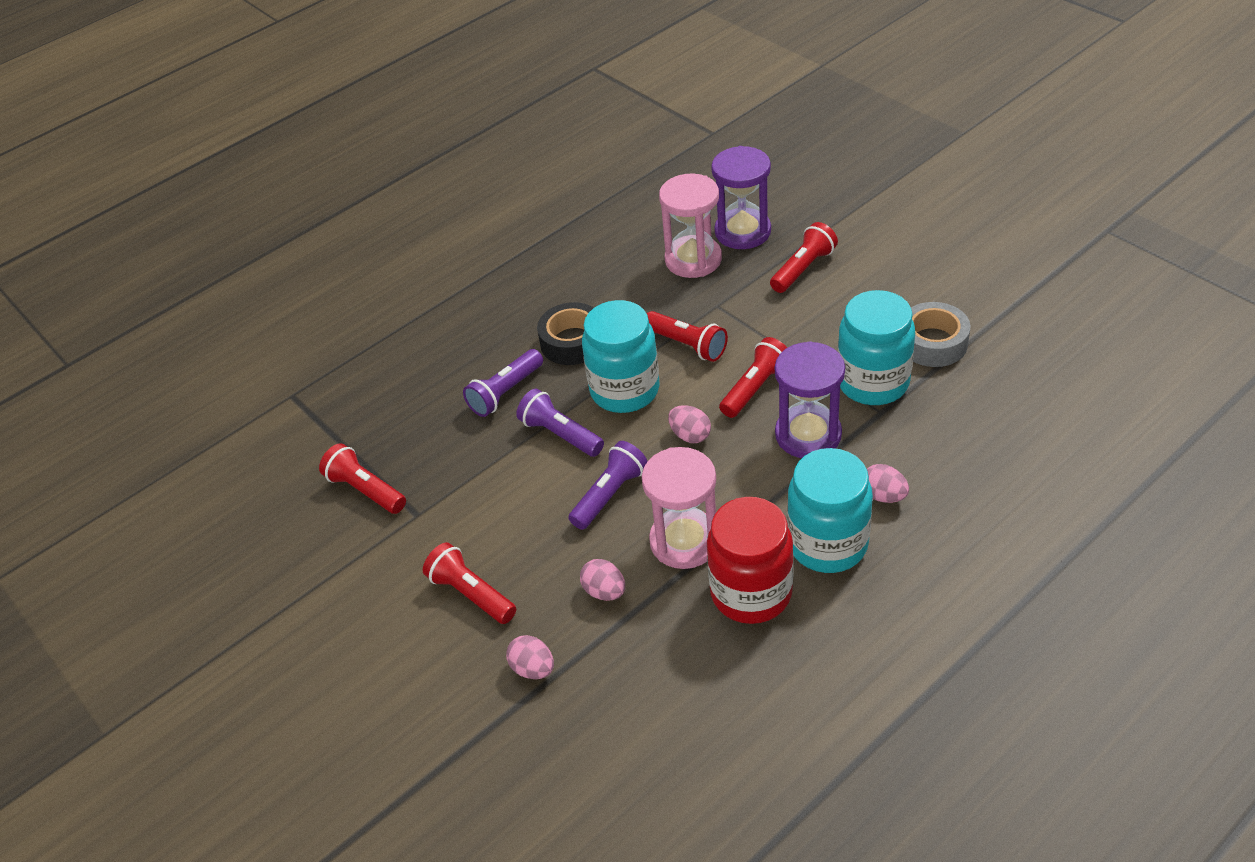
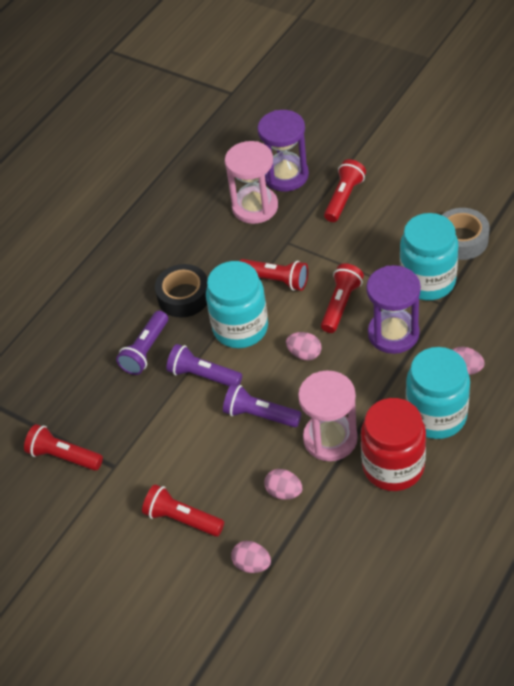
camera: 15 degrees left, 5 degrees up
purple flashlight [568,441,648,530] -> purple flashlight turned 90 degrees counterclockwise [223,384,302,428]

